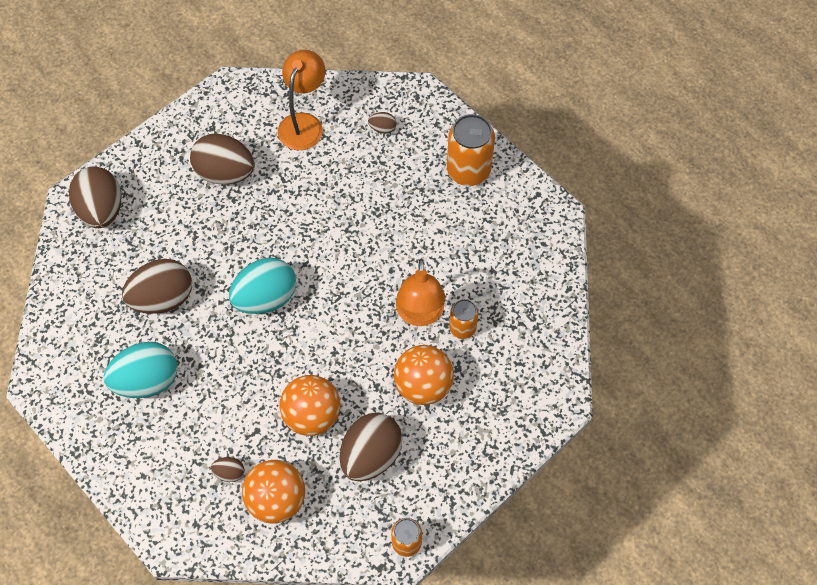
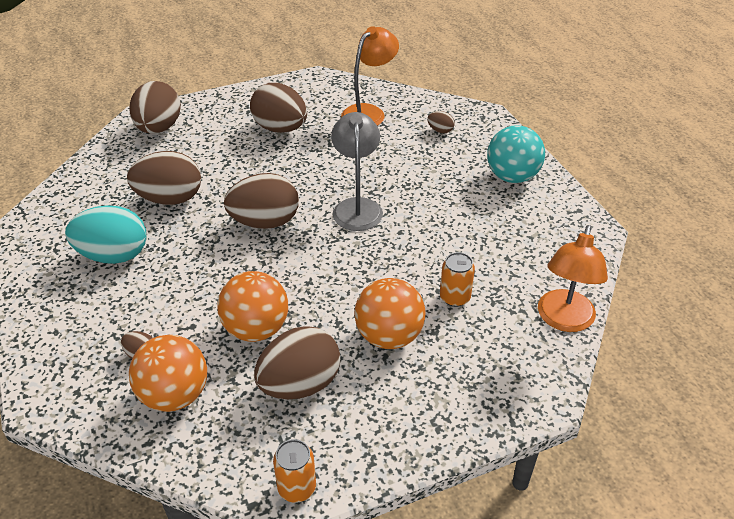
camera: 20 degrees right, 20 degrees down
turquoise egg [229,258,296,314] -> brown egg [224,173,299,229]
orange lamp [396,259,445,326] -> orange lamp moved to [538,225,608,332]
orange can [447,114,495,186] -> turquoise ball [487,125,545,183]
none -> grey lamp [331,112,383,231]

